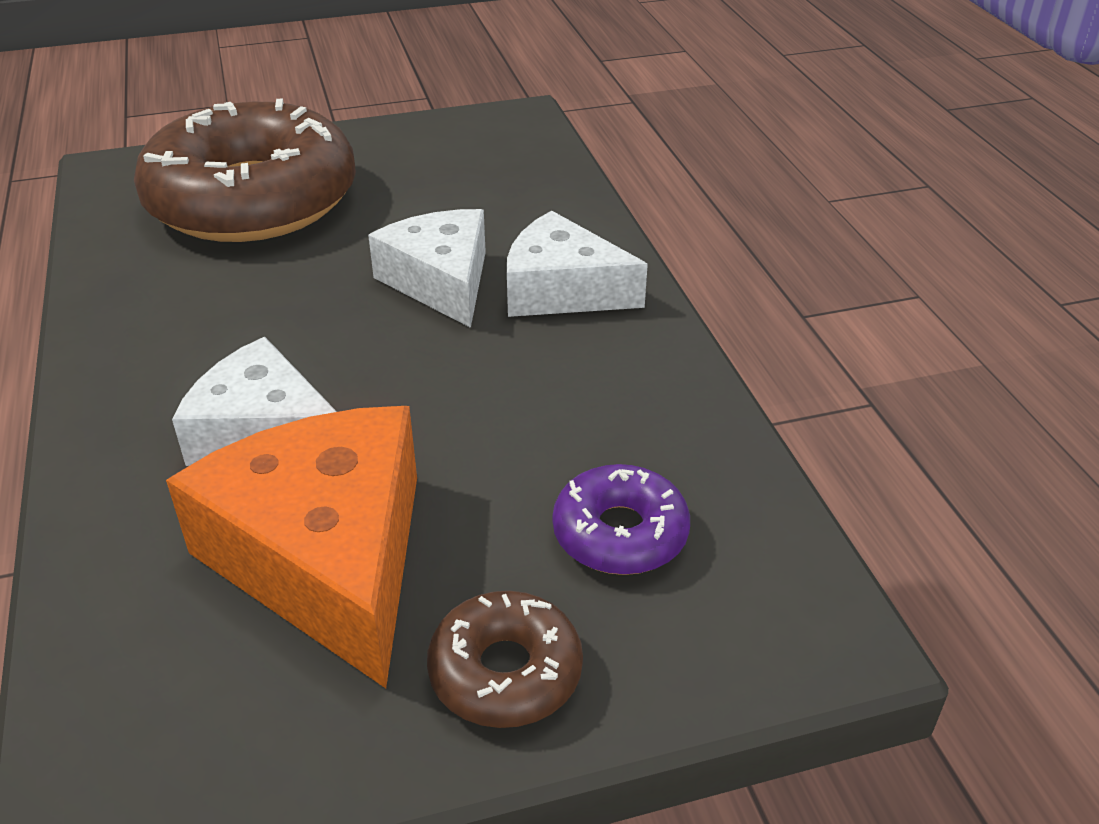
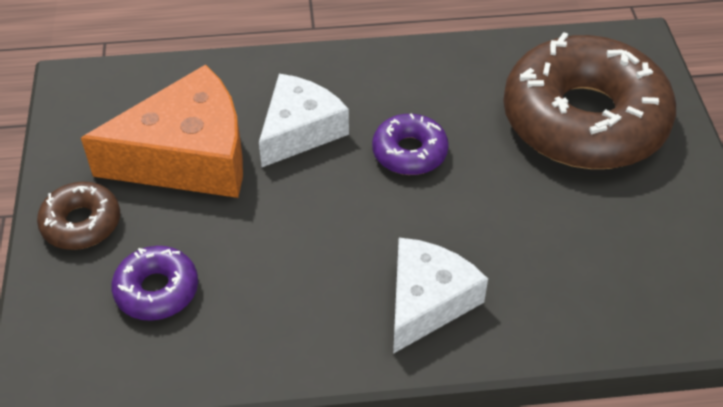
camera: 100 degrees right, 10 degrees up
white cheese [368,209,486,328] -> none
none -> purple donut [372,114,449,175]

